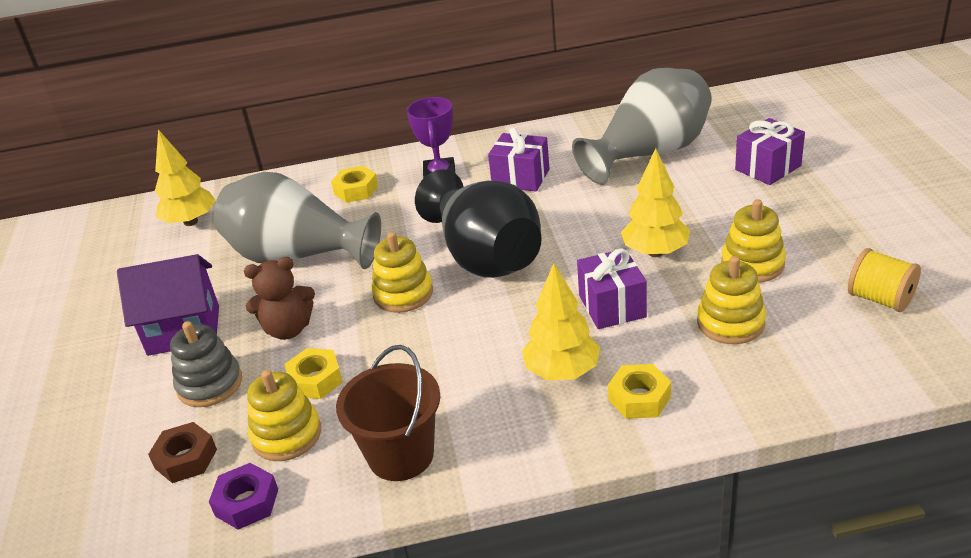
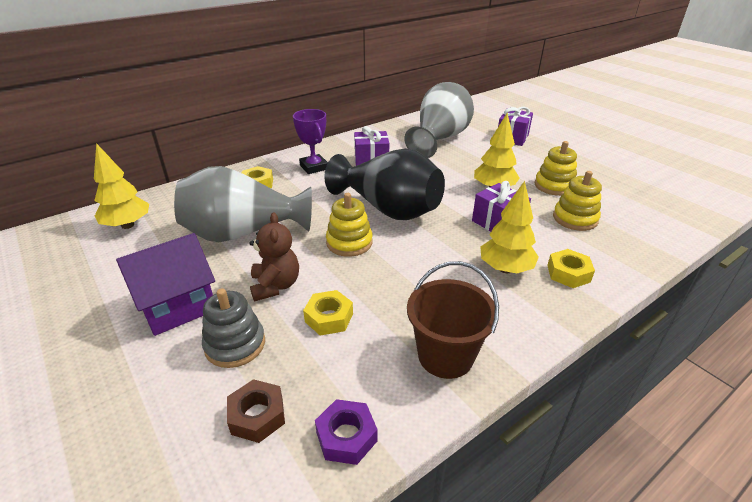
camera: 30 degrees left, 0 degrees up
brown teddy bear [244,257,315,340] -> brown teddy bear turned 60 degrees counterclockwise [250,212,299,302]
yellow stacking toy [247,370,321,461] -> none
yellow spool [848,248,921,312] -> none

